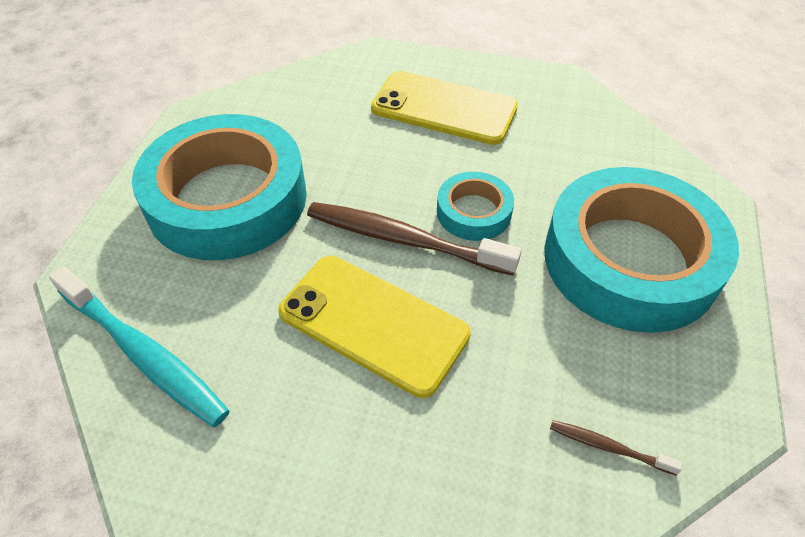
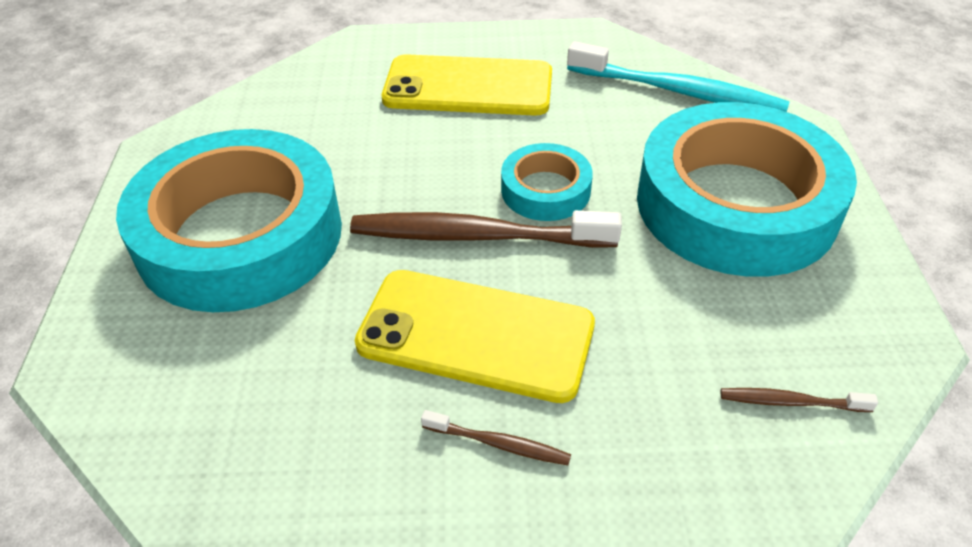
camera: 15 degrees left, 5 degrees down
turquoise toothbrush [49,267,230,427] -> turquoise toothbrush moved to [567,41,790,112]
none -> brown toothbrush [421,410,571,465]

